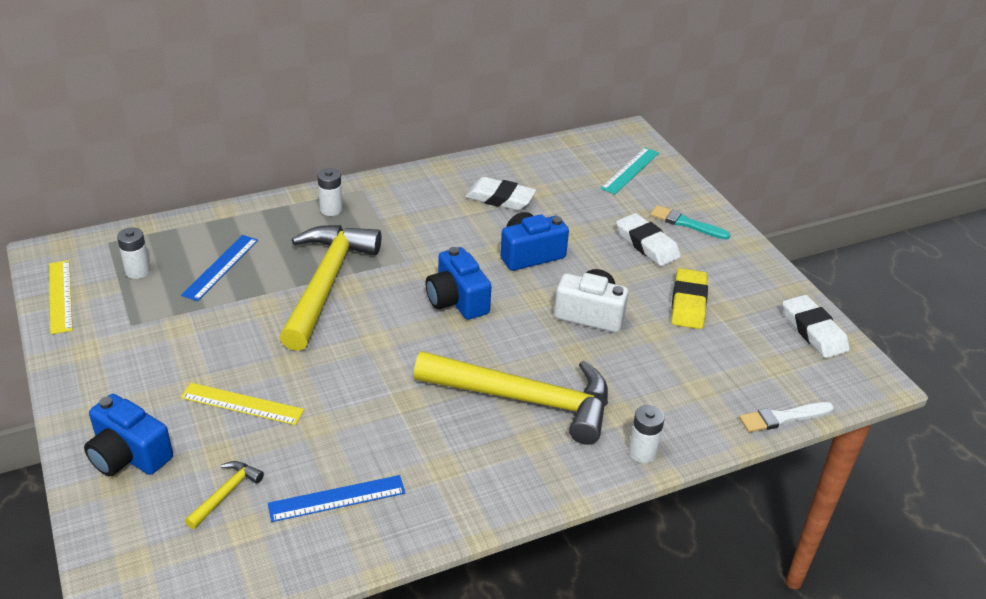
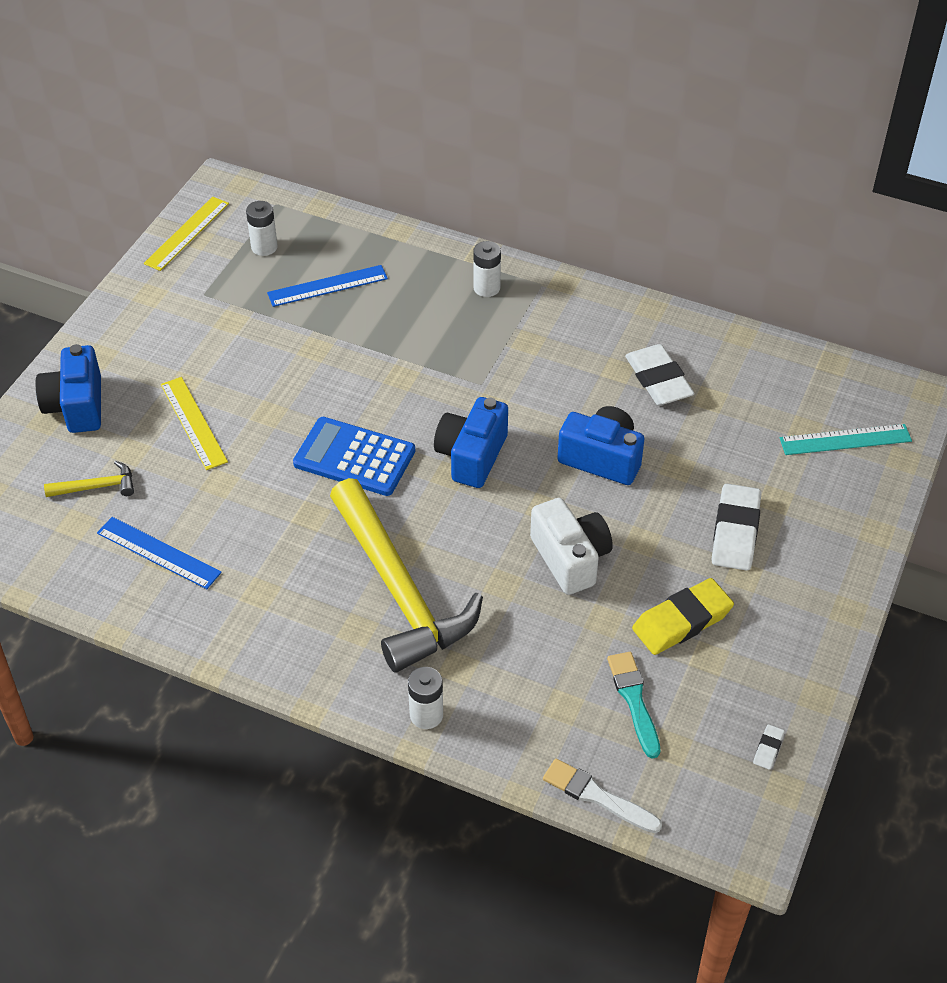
camera: 50 degrees right, 10 degrees up
yellow hammer [280,225,381,351] -> none
turquoise brush [650,205,731,240] -> turquoise brush moved to [607,652,660,759]
white eraser [783,295,850,358] -> white eraser [753,724,785,770], size x0.43
none -> blue calculator [293,417,415,496]

